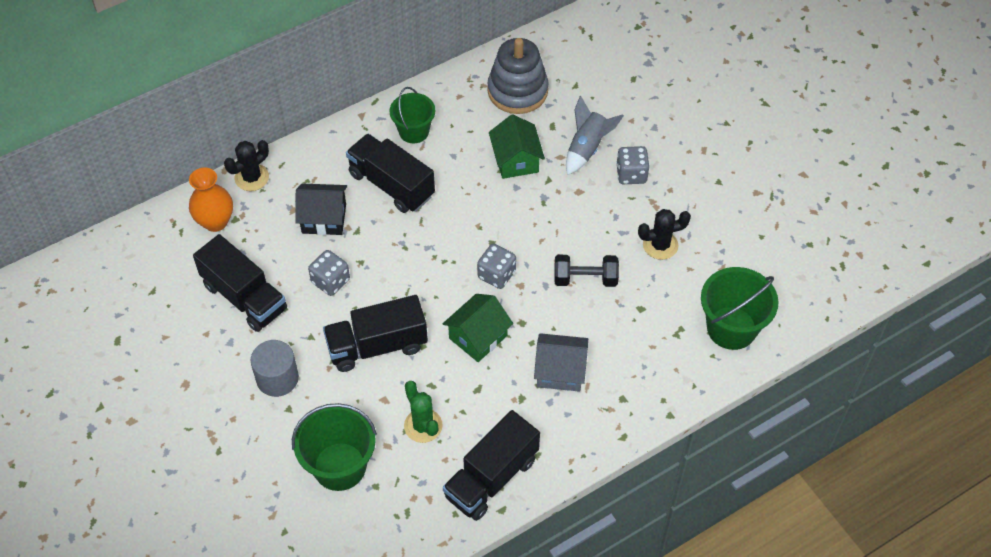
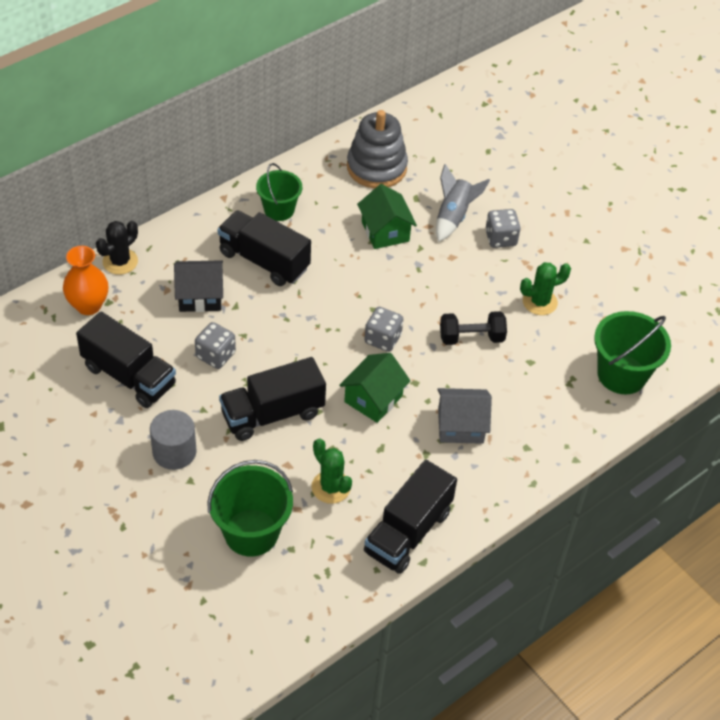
camera: 10 degrees left, 5 degrees down
black cactus [638,209,691,260] -> green cactus [520,262,571,315]

